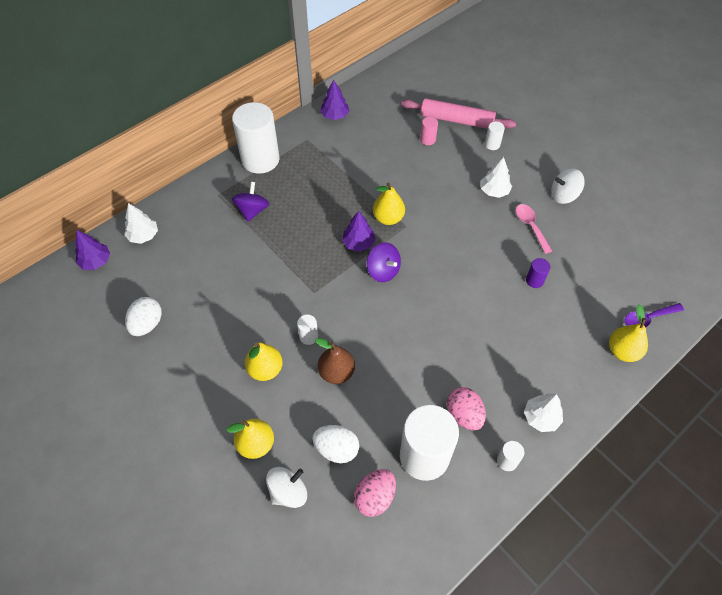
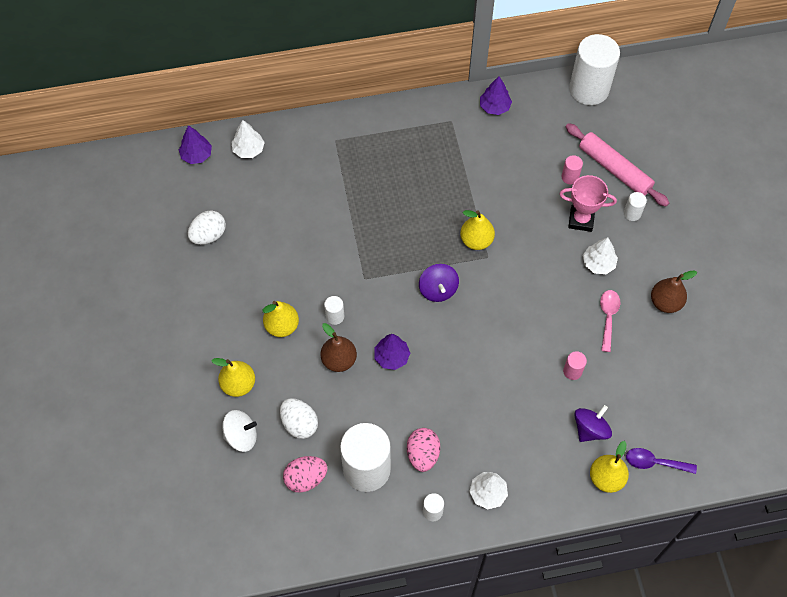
camera: 30 degrees right, 5 degrees up
white cylinder [232,102,280,174] -> white cylinder moved to [569,34,620,105]
purple spinning top [232,182,269,222] -> purple spinning top moved to [574,405,612,442]
purple tree [342,211,375,252] -> purple tree moved to [374,334,410,370]
purple cylinder [526,258,550,288] -> pink cylinder [563,351,587,380]
white spinning top [551,169,585,204] -> brown pear [651,271,697,313]
none -> pink trophy [559,175,617,232]

